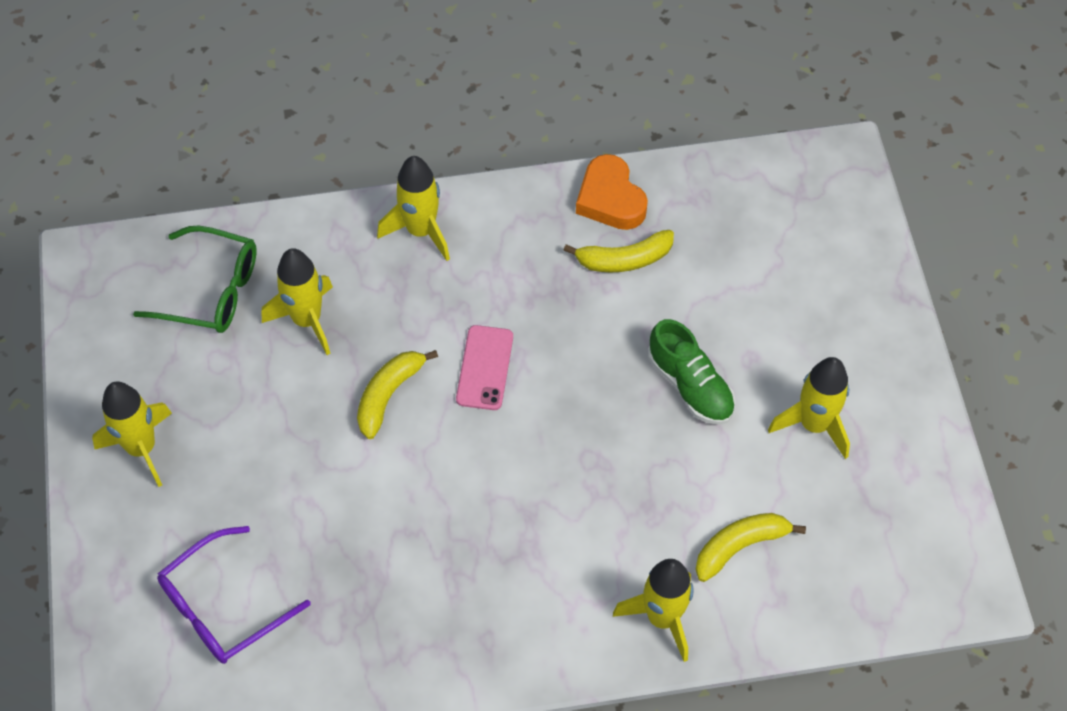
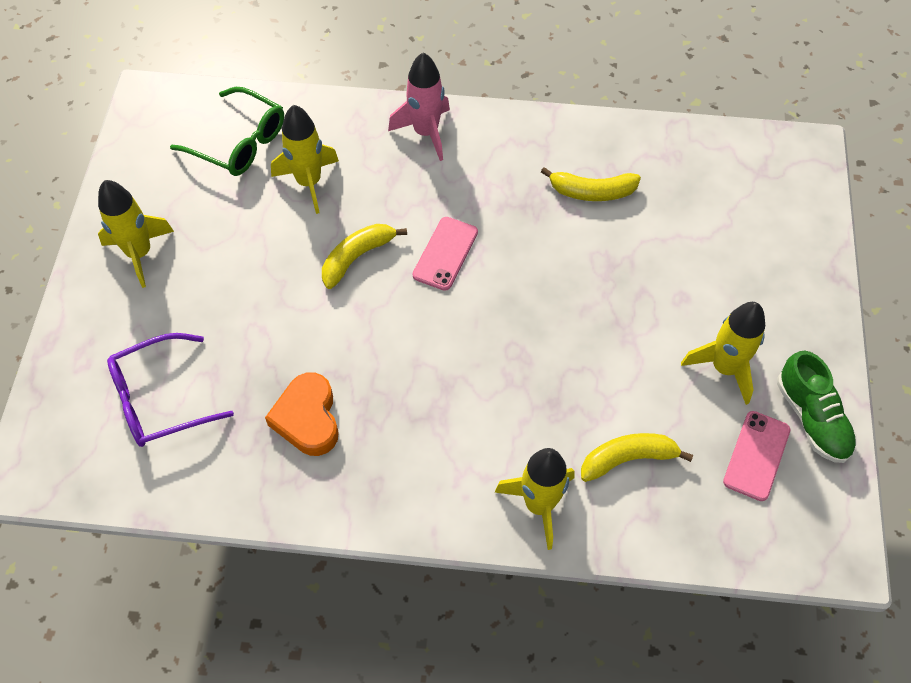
camera: 15 degrees right, 0 degrees up
yellow rocket [377,156,450,261] -> pink rocket [388,52,450,161]
orange heart [576,154,648,230] -> orange heart moved to [265,372,339,456]
green shoe [648,319,735,425] -> green shoe moved to [777,351,856,463]
none -> pink phone [723,411,790,501]

